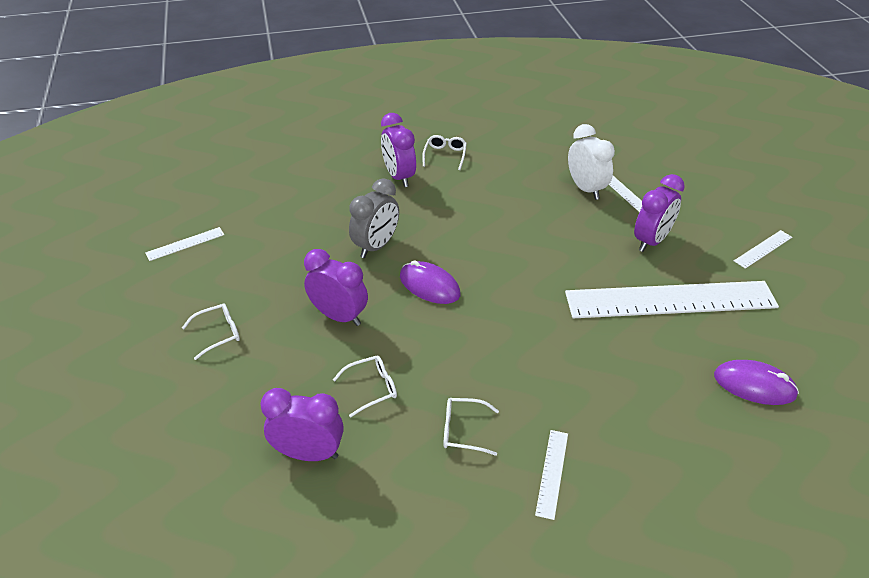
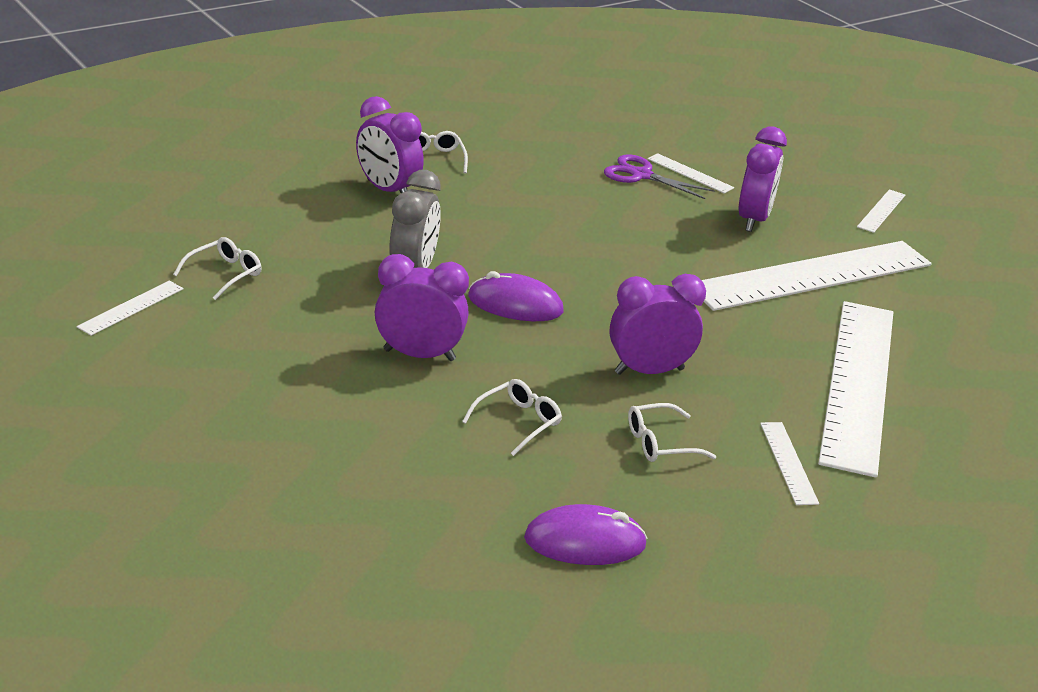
camera: 25 degrees left, 10 degrees down
white glasses [182,303,240,360] -> white glasses moved to [173,237,262,300]
purple clock [260,388,344,461] -> purple clock moved to [610,274,706,375]
white clock [568,124,615,200] -> purple scissors [604,155,715,199]
purple mouse [714,360,799,405] -> purple mouse moved to [524,504,648,565]
none -> white ruler [818,301,893,478]

